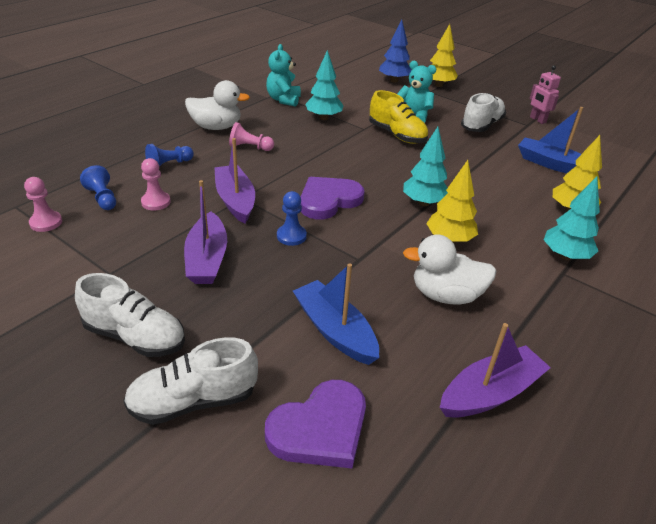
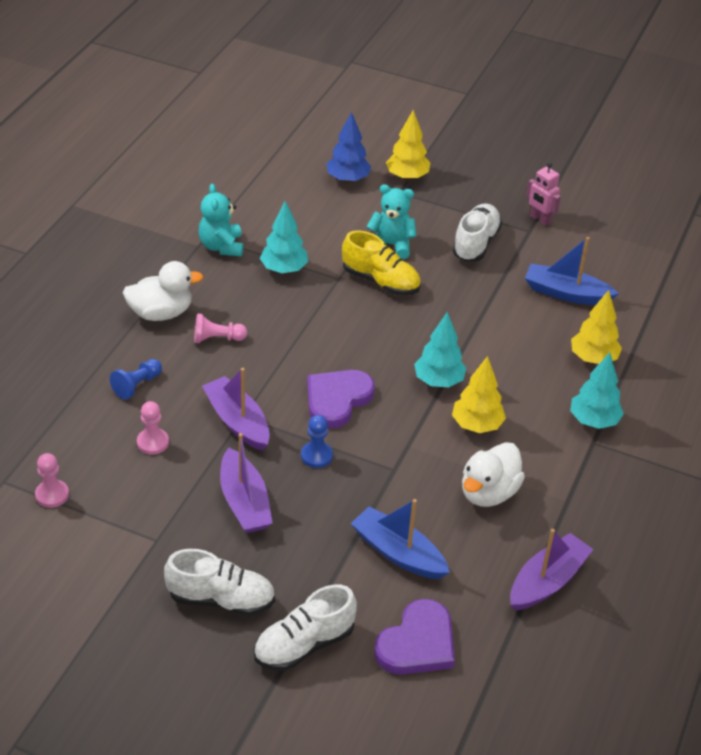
camera: 15 degrees left, 5 degrees up
blue pawn [80,165,116,210] -> none
white duck [403,235,497,305] -> white duck turned 45 degrees counterclockwise [462,442,525,507]

